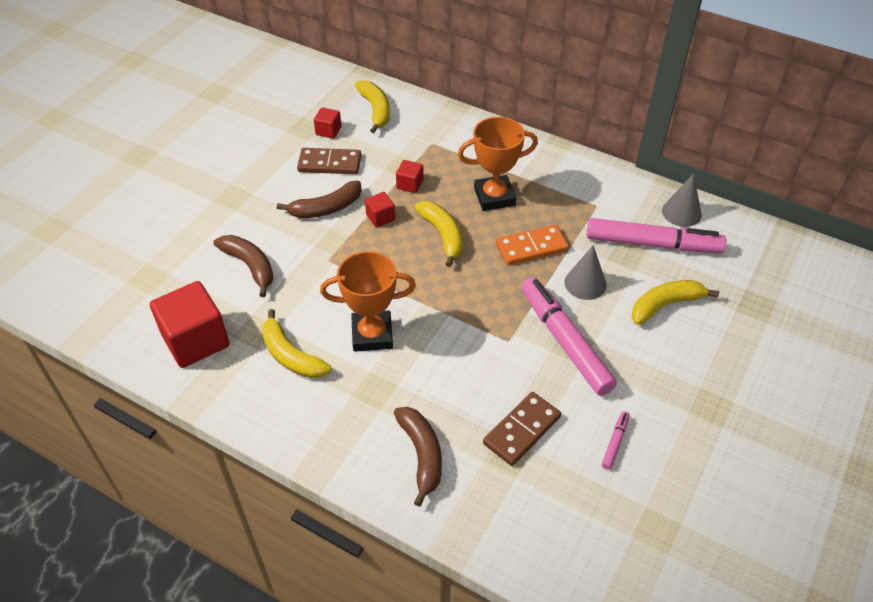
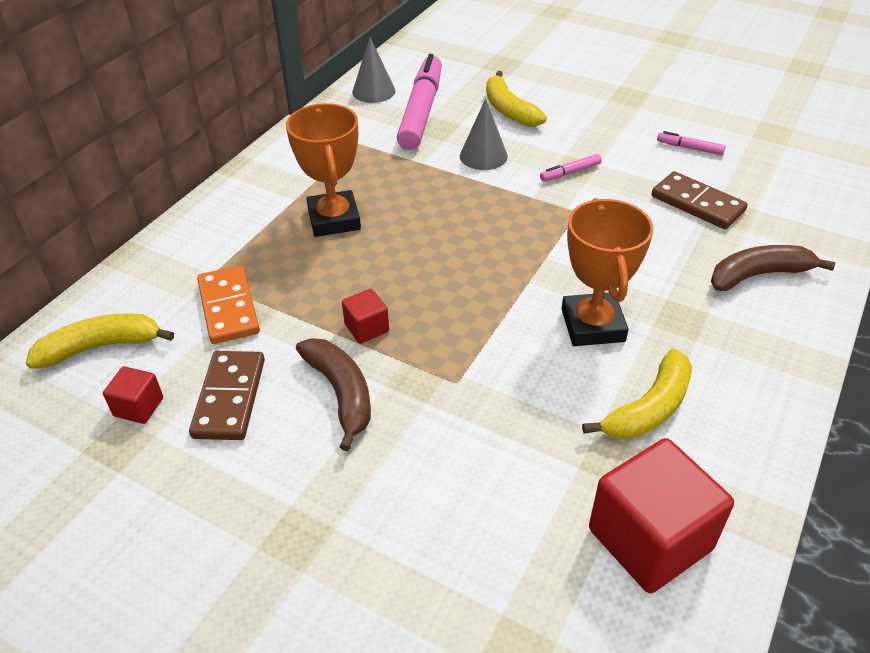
camera: 90 degrees left, 5 degrees down
brown banana [213,235,274,297] -> none
red cube [396,160,424,193] -> none
yellow banana [414,201,463,267] -> none
orange domino [496,224,569,265] -> orange domino moved to [197,265,260,344]
pink marker [521,277,617,396] -> pink marker [540,154,602,182], size x0.42

